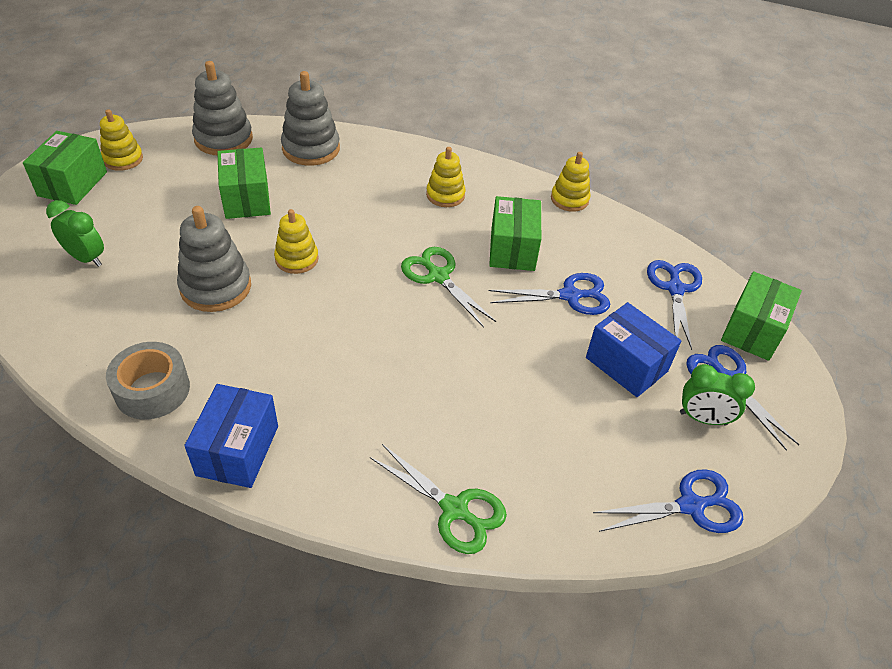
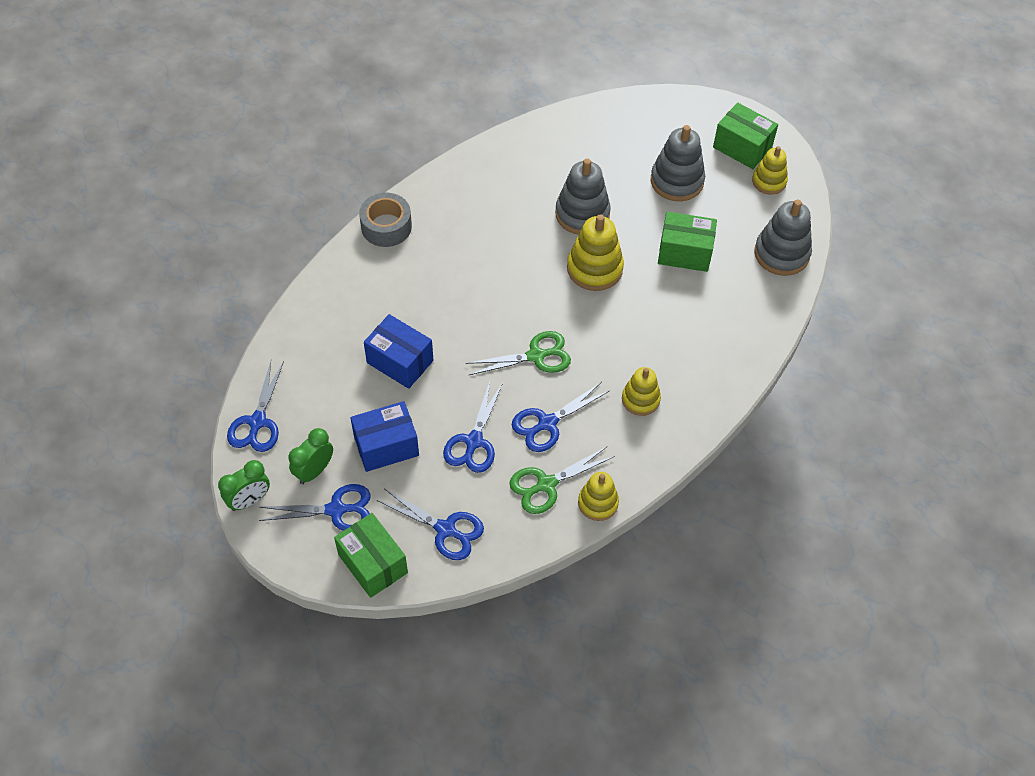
camera: 115 degrees right, 10 degrees up
green clock [46,200,104,267] -> green clock moved to [218,460,270,511]
grey tape [106,342,190,419] -> grey tape moved to [359,193,412,247]
blue box [184,384,278,488] -> blue box moved to [364,314,433,389]
yellow stacking toy [274,209,319,274] -> yellow stacking toy [567,215,624,291], size x1.55
grey stacking toy [281,71,340,166] -> grey stacking toy moved to [651,125,705,201]
green scissors [370,444,507,554] -> green scissors moved to [509,447,615,514]
green box [489,196,541,271] -> blue scissors [512,382,609,452]

